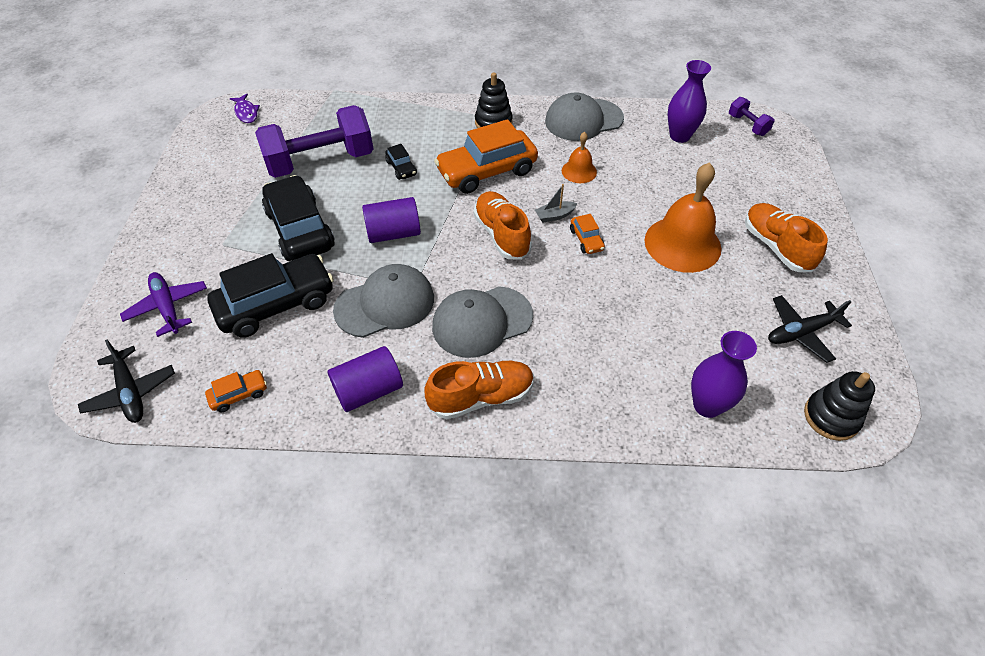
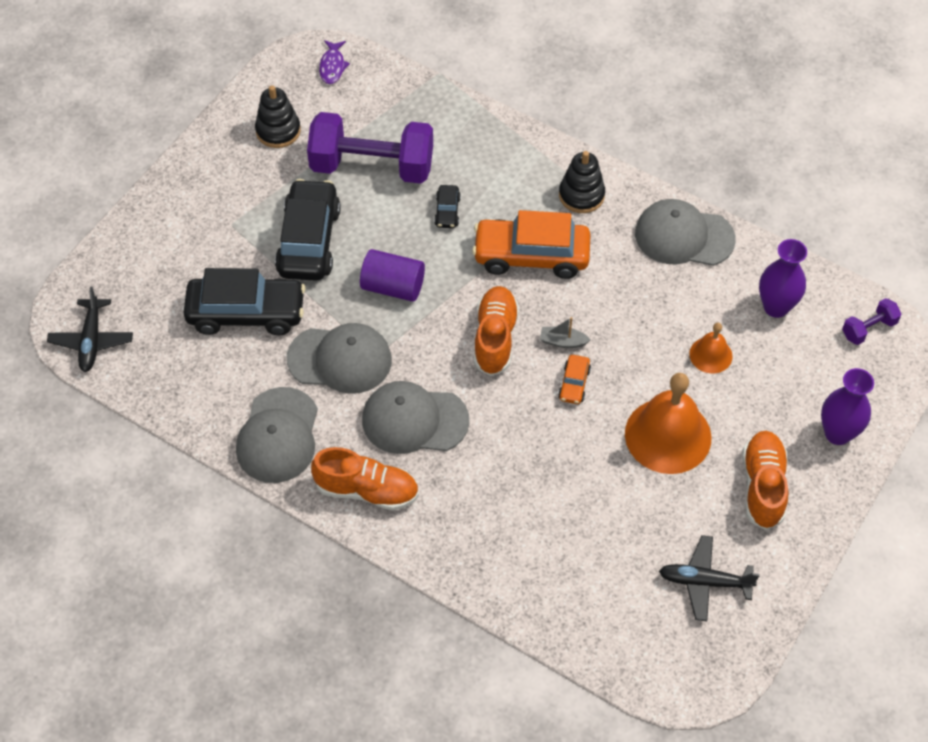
camera: 30 degrees right, 5 degrees up
purple plane [120,272,207,337] -> none
orange car [205,370,267,412] -> none
purple cylinder [328,346,403,412] -> grey cap [236,387,318,483]
orange bell [562,132,597,183] -> orange bell moved to [689,323,733,374]
purple vase [691,331,757,418] -> purple vase moved to [821,368,874,445]
purple dumbbell [729,97,774,136] -> purple dumbbell turned 60 degrees clockwise [842,298,901,345]
black stacking toy [804,371,875,441] -> black stacking toy moved to [255,86,301,148]

